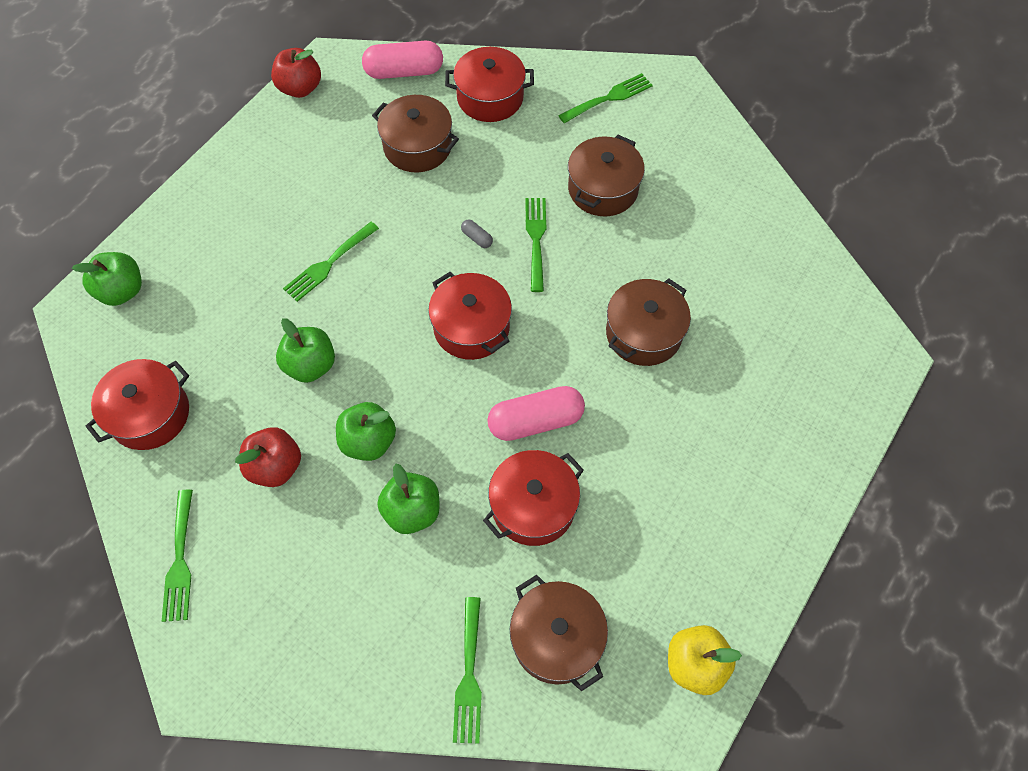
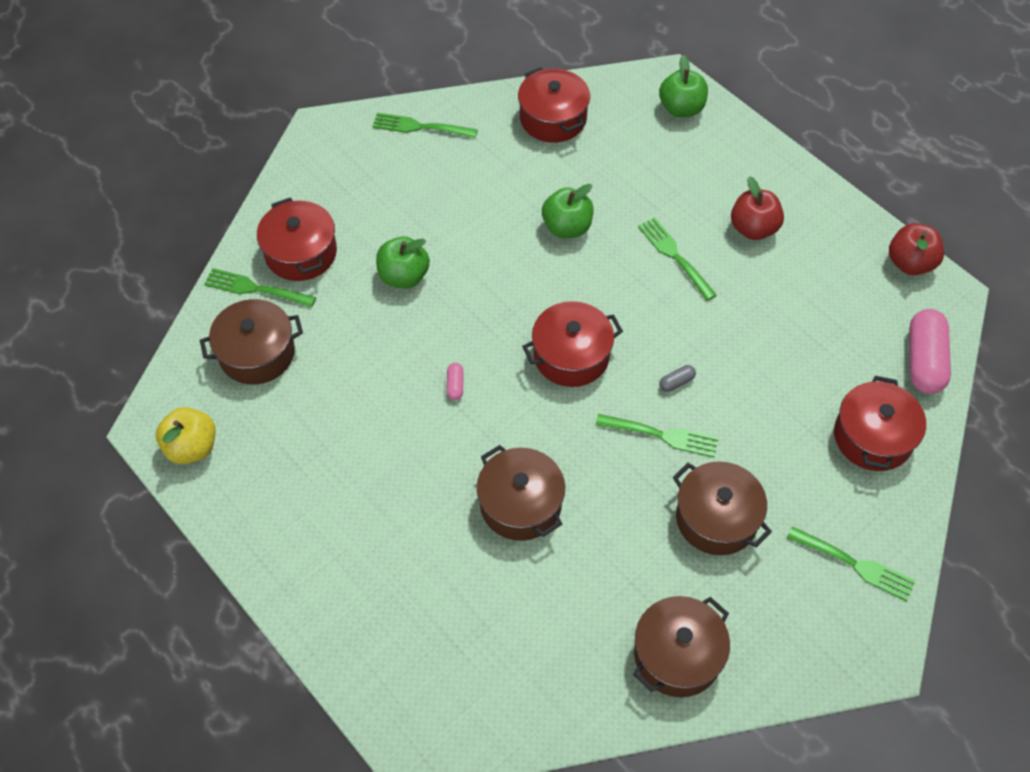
camera: 105 degrees right, 5 degrees down
red apple [235,427,301,487] -> red apple moved to [731,176,784,240]
green apple [336,402,396,461] -> none
brown pot [372,95,459,172] -> brown pot moved to [633,596,730,697]
red pot [483,450,584,546] -> red pot moved to [257,198,337,281]
pink capsule [487,386,585,441] -> pink capsule [447,363,463,400], size x0.43
green fork [558,73,653,123] -> green fork turned 45 degrees counterclockwise [787,526,915,601]

